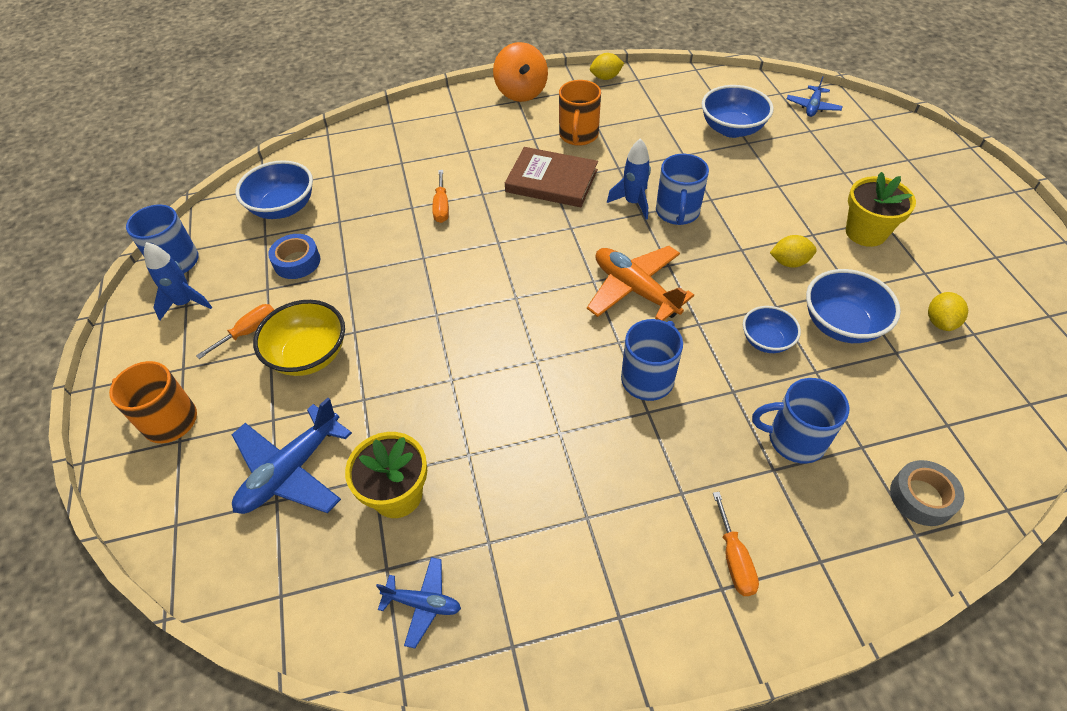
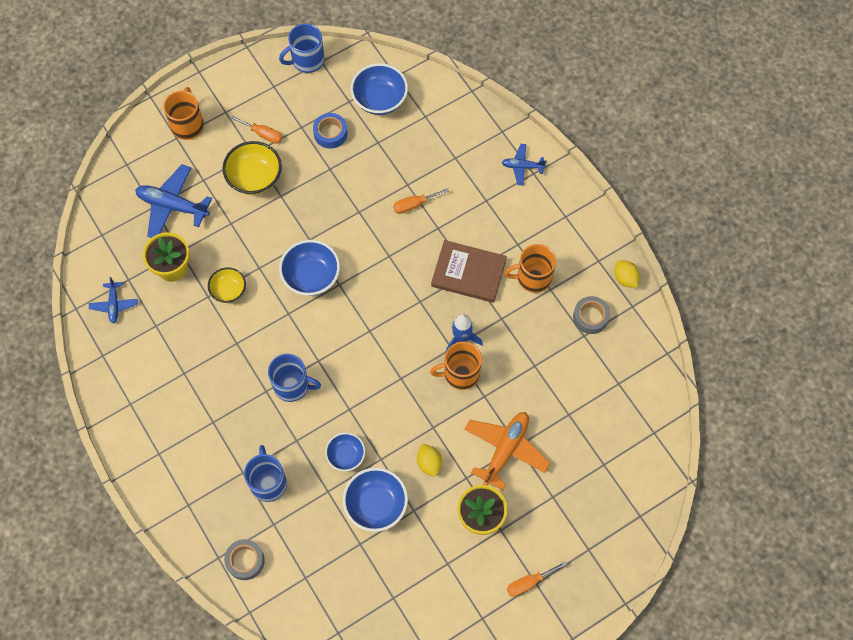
camera: 70 degrees right, 15 degrees up
blue rocket [144,242,212,320] -> none
orange spinning top [493,42,548,102] -> none
brown book [505,147,598,207] -> brown book turned 75 degrees counterclockwise [431,240,507,303]
orange plane [587,246,694,321] -> orange plane moved to [464,412,550,490]
blue mug [656,154,709,225] -> orange mug [430,342,482,390]
blue bowl [702,85,774,138] -> blue bowl moved to [279,240,340,296]
orange screwdriver [713,492,759,596] -> orange screwdriver moved to [507,561,567,597]
blue plane [787,76,843,117] -> blue plane moved to [502,144,546,185]
yellow lemon [928,292,968,331] -> none
none -> yellow bowl [208,267,246,303]
none -> grey tape [573,296,610,334]

